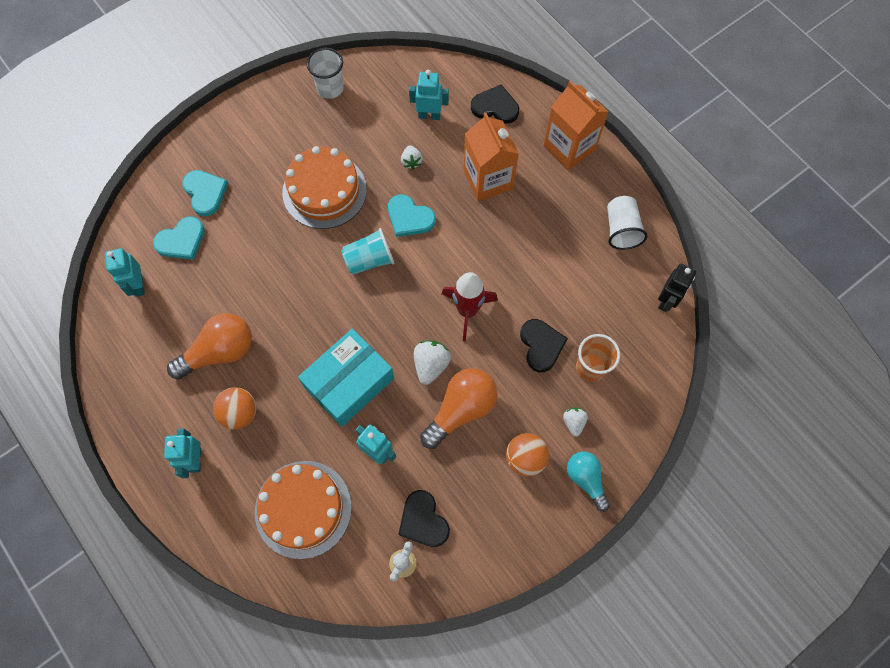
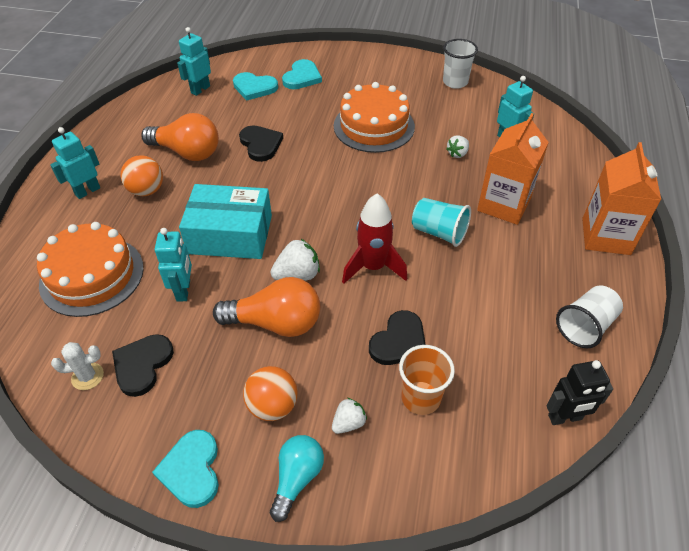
camera: 50 degrees right, 20 degrees down
turquoise cup [341,228,394,275] -> turquoise cup moved to [412,198,471,247]
turquoise heart [388,194,436,237] -> turquoise heart moved to [152,430,219,508]
black heart [471,84,519,124] -> black heart moved to [239,125,283,162]

